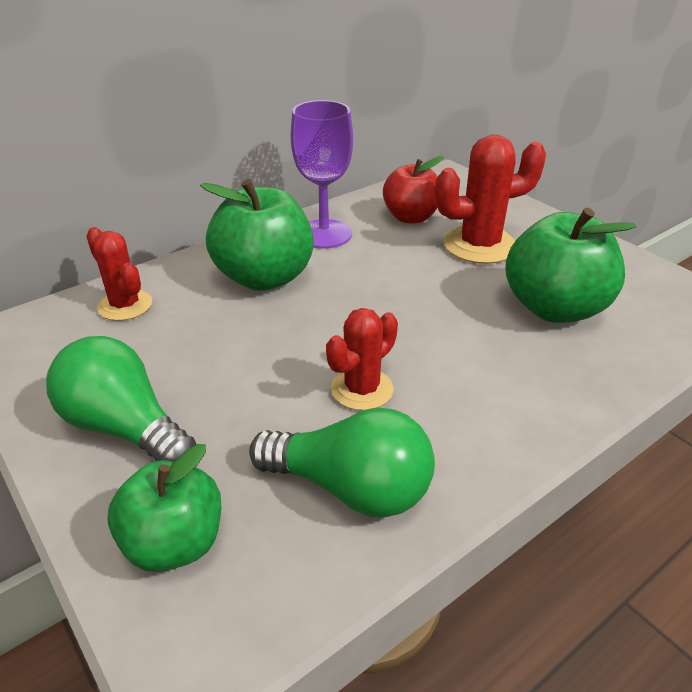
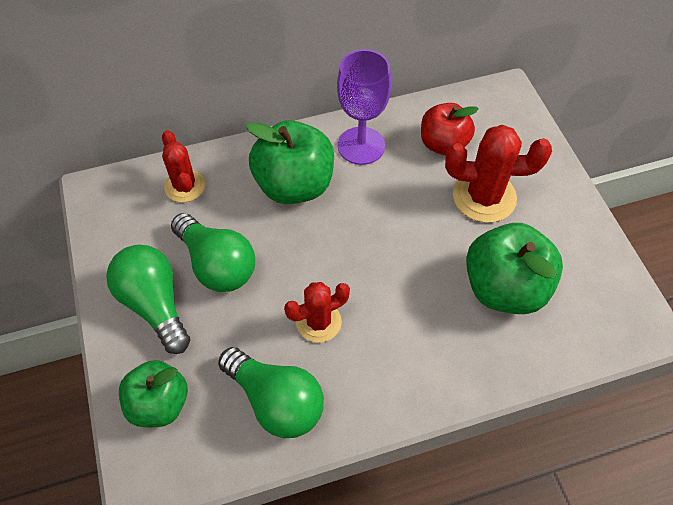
camera: 20 degrees right, 20 degrees up
none -> green light bulb [171,213,255,292]

